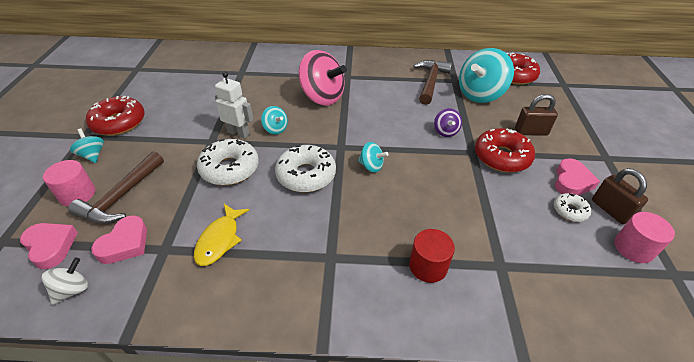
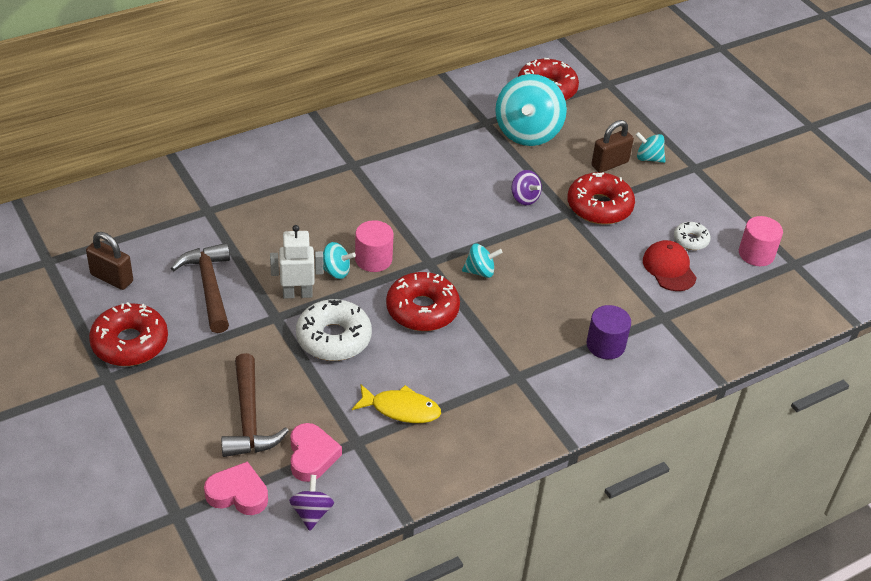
camera: 35 degrees left, 0 degrees up
white spinning top [42,257,88,305] -> purple spinning top [289,475,334,531]
pink cylinder [43,160,95,207] -> pink cylinder moved to [355,220,394,272]
turquoise spinning top [70,129,104,163] -> turquoise spinning top moved to [635,132,665,163]
yellow fish [194,204,249,266] -> yellow fish turned 60 degrees counterclockwise [352,384,441,423]
white donut [275,145,336,192] -> red donut [386,272,460,331]
pink spinning top [298,50,347,106] -> none
red cylinder [409,229,455,283] -> purple cylinder [586,305,631,359]
brown hammer [413,60,452,105] -> brown hammer moved to [171,243,230,333]
pink heart [555,158,600,196] -> none
brown padlock [592,168,648,224] -> brown padlock moved to [86,232,133,290]
none -> red cap [643,240,697,291]

